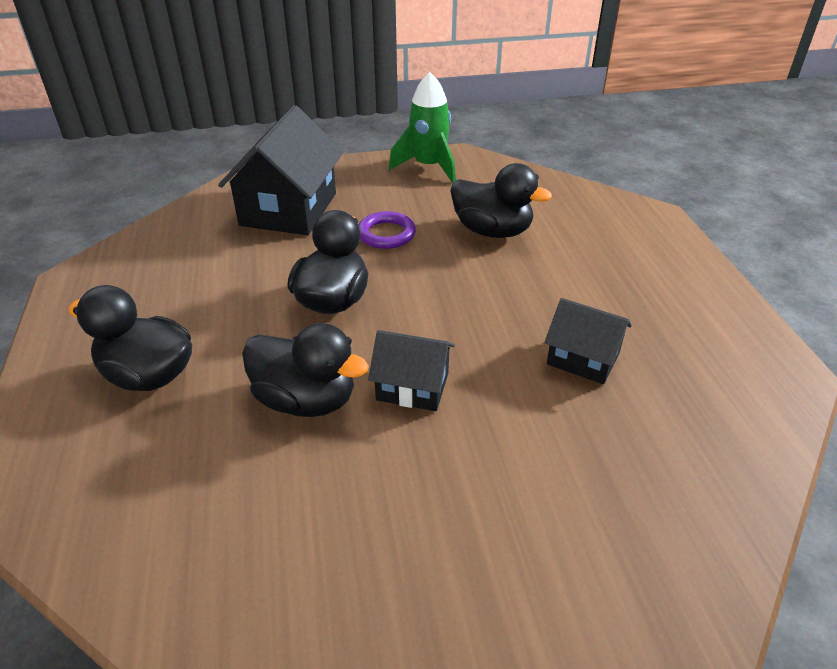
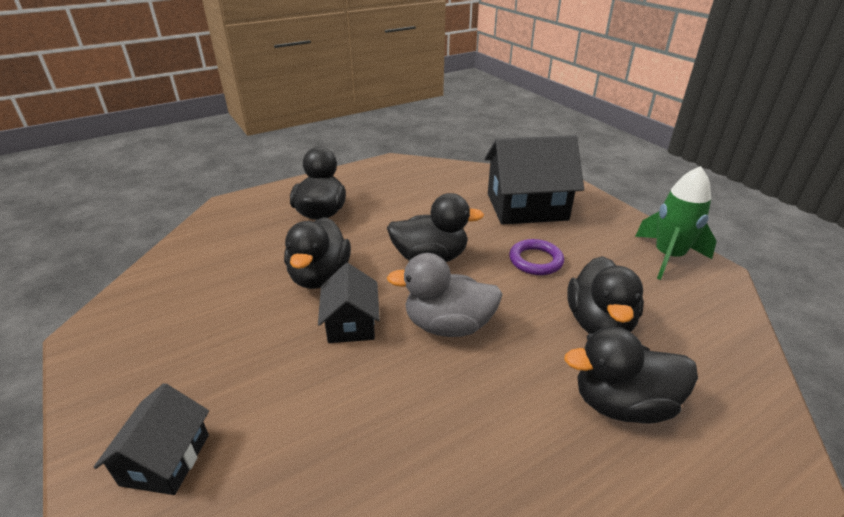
camera: 70 degrees right, 5 degrees down
black house [544,298,632,384] -> black house moved to [94,383,209,495]
none -> grey duck [387,253,502,337]
none -> black duck [564,327,698,423]

